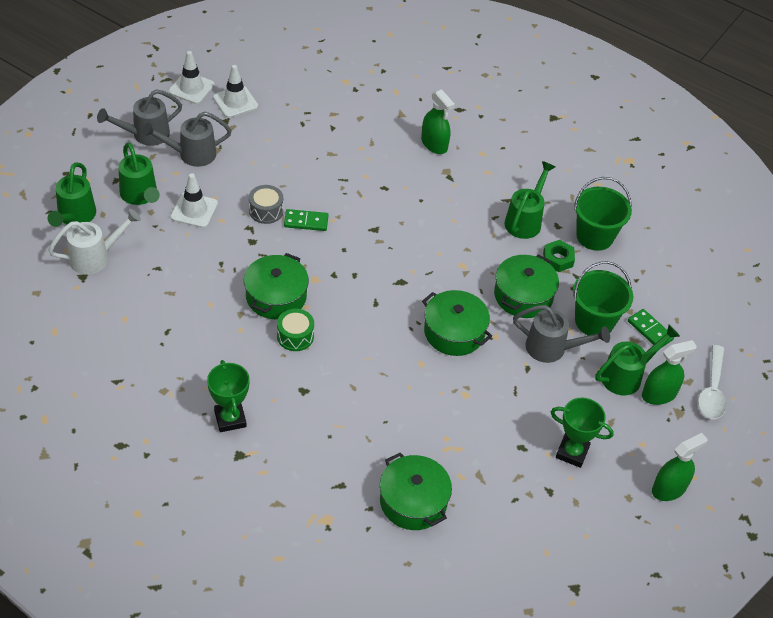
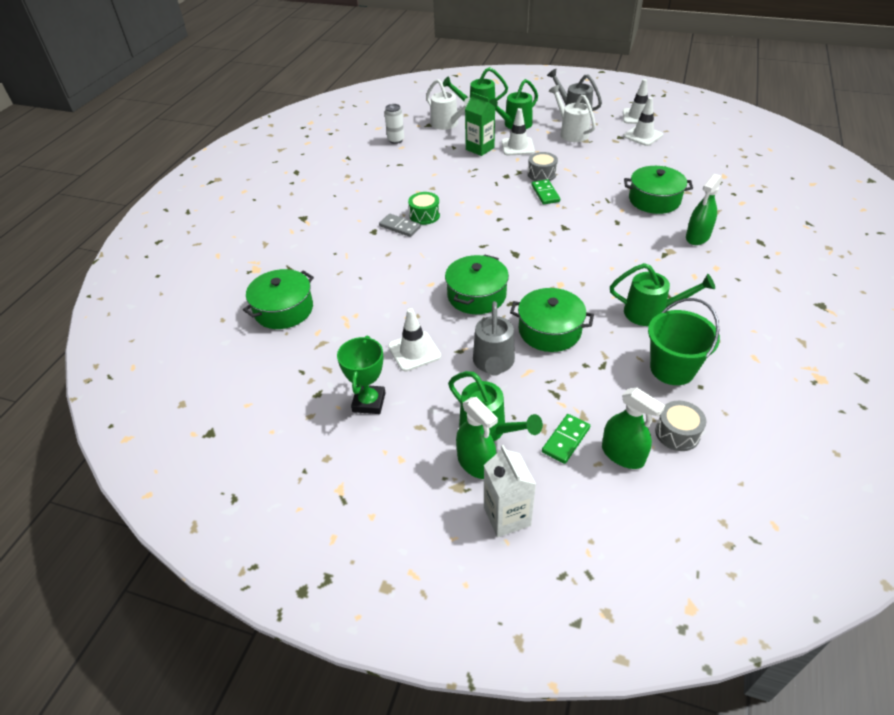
camera: 80 degrees right, 5 degrees down
grey watering can [142,112,232,167] -> white watering can [549,85,596,142]
green trophy [207,360,250,432] -> none
green pot [244,253,309,319] -> green pot moved to [624,166,693,214]
green nut [543,240,575,272] -> none
green bucket [573,261,633,336] -> none
green spray bottle [652,433,708,501] -> green spray bottle moved to [602,387,665,469]
white spoon [698,345,727,419] -> white carton [484,445,536,537]
none -> grey domino [379,214,421,237]
none -> white can [384,104,404,144]
none -> white traffic cone [388,308,441,371]
none -> green carton [465,92,495,156]
none -> grey drum [655,401,706,451]

